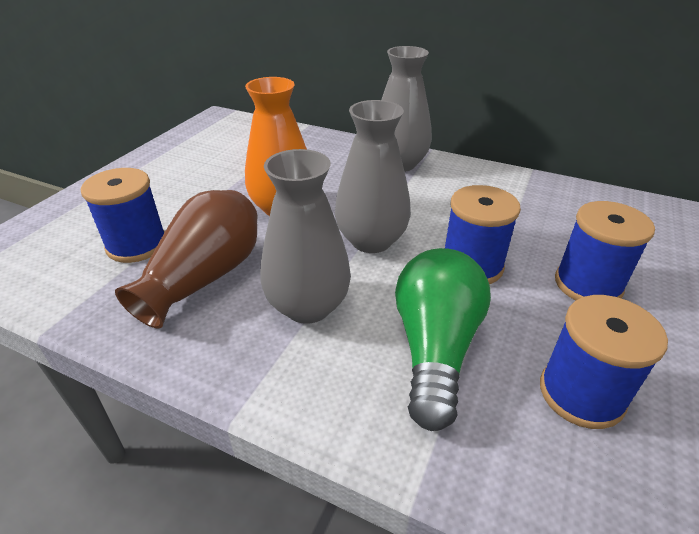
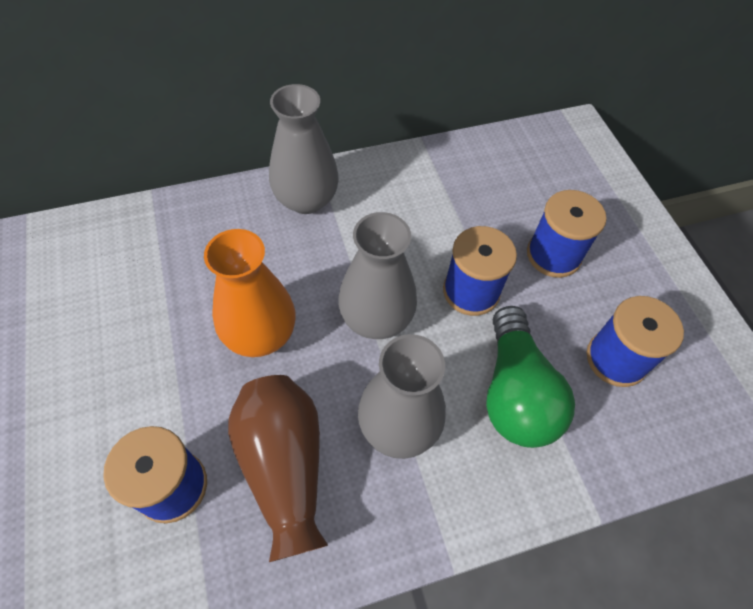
camera: 45 degrees left, 20 degrees up
green light bulb [395,248,491,431] -> green light bulb turned 150 degrees counterclockwise [486,306,575,448]

